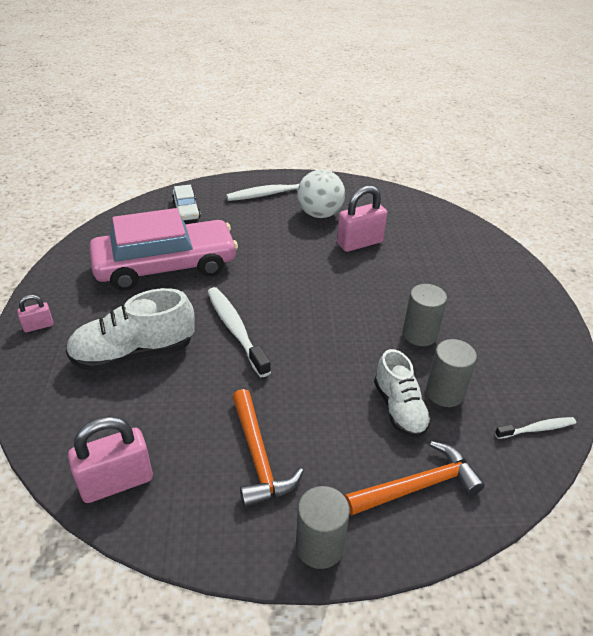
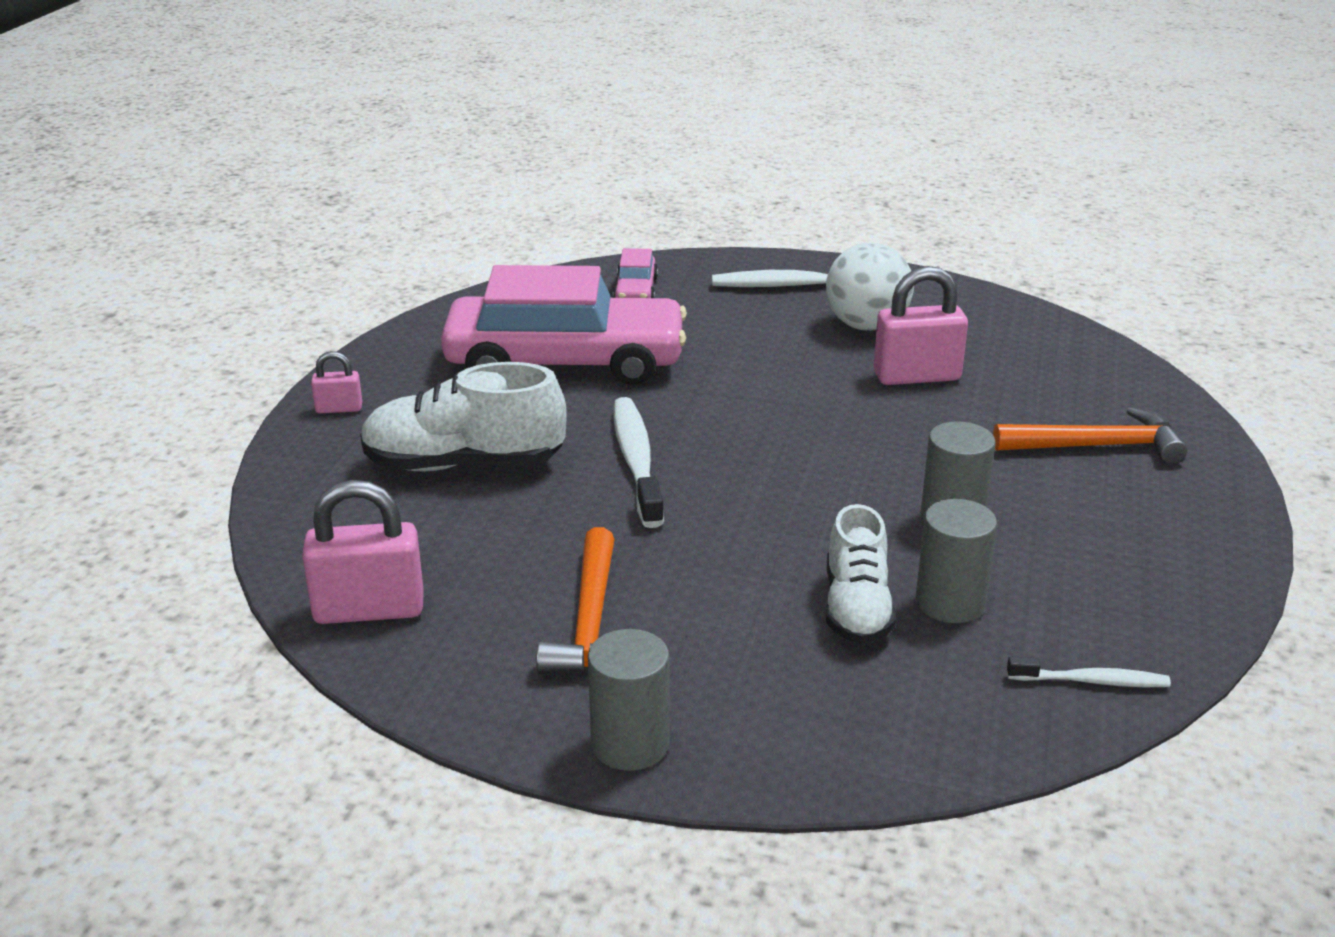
camera: 20 degrees right, 10 degrees down
white car [172,185,201,221] -> pink car [613,248,658,298]
orange hammer [344,441,485,516] -> orange hammer moved to [993,407,1187,464]

